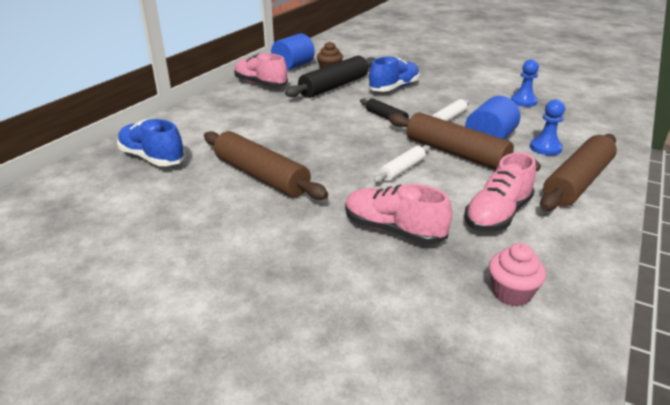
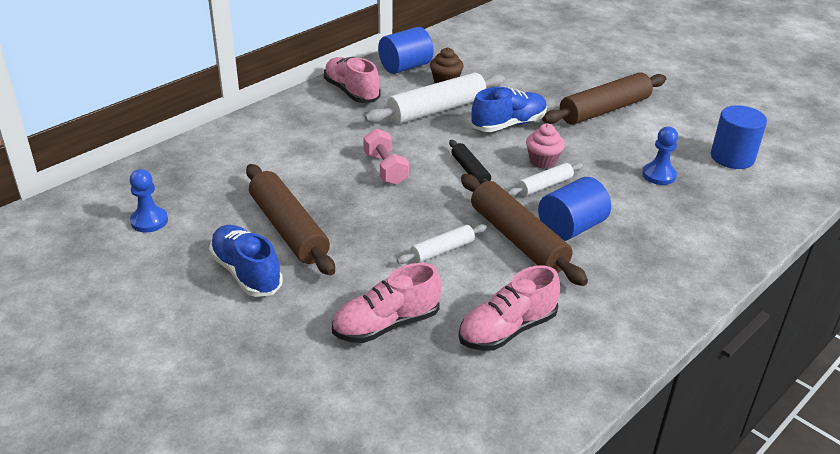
camera: 15 degrees right, 5 degrees up
blue shoe [117,119,185,166] -> blue shoe moved to [209,225,283,297]
black rolling pin [285,56,375,98] -> white rolling pin [364,73,505,124]
pink shoe [345,184,452,244] -> pink shoe turned 75 degrees counterclockwise [332,263,442,343]
pink cupcake [489,243,546,306] -> pink cupcake moved to [526,124,565,169]
blue pawn [530,99,565,155] -> blue pawn moved to [129,169,168,233]
brown rolling pin [540,134,617,211] -> brown rolling pin moved to [542,72,666,125]
none -> pink dumbbell [363,129,409,185]
none -> blue cylinder [711,105,767,169]

